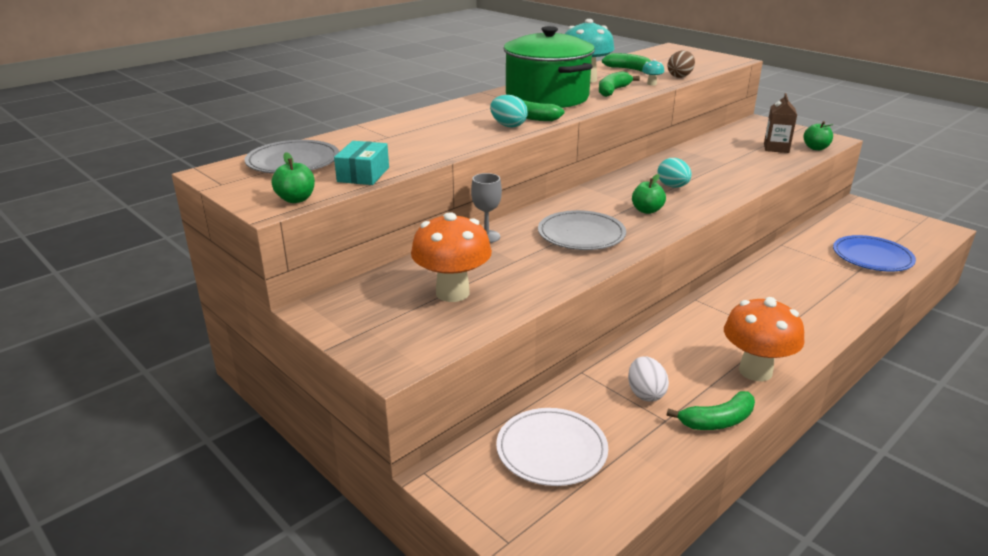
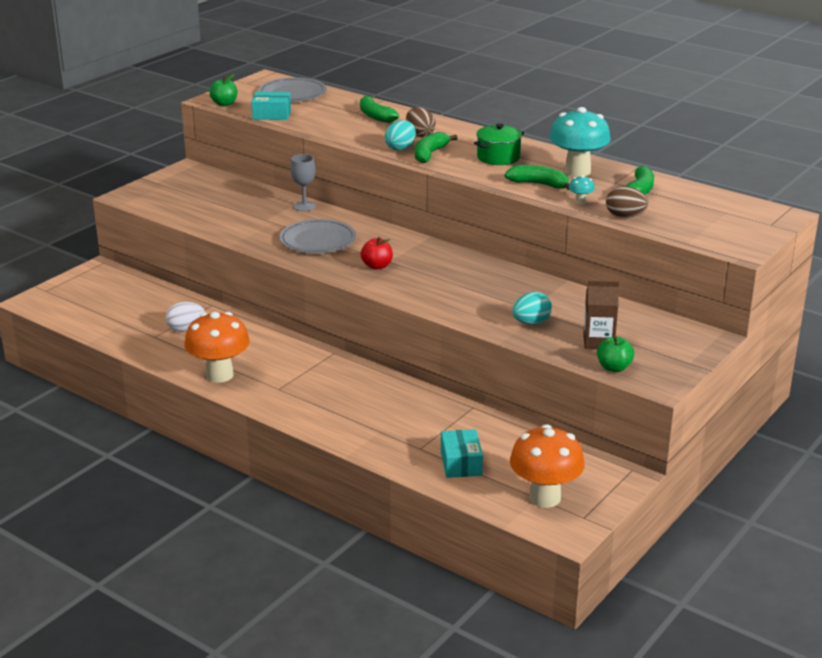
camera: 80 degrees right, 0 degrees up
orange mushroom [411,212,492,302] -> orange mushroom moved to [510,424,585,508]
white plate [496,408,608,486] -> none
green pot [504,26,595,108] -> green pot [474,124,524,165], size x0.50
green apple [632,174,666,214] -> red apple [361,237,393,270]
turquoise egg [657,158,692,188] -> turquoise egg moved to [512,292,552,325]
green banana [667,391,755,430] -> green banana moved to [360,95,399,123]
blue plate [833,235,916,272] -> turquoise box [441,429,483,478]
none -> brown egg [406,107,436,137]

